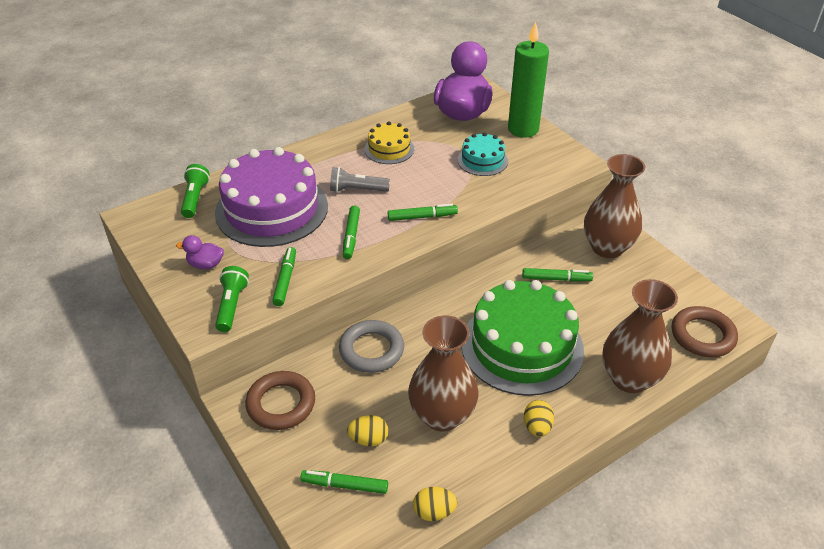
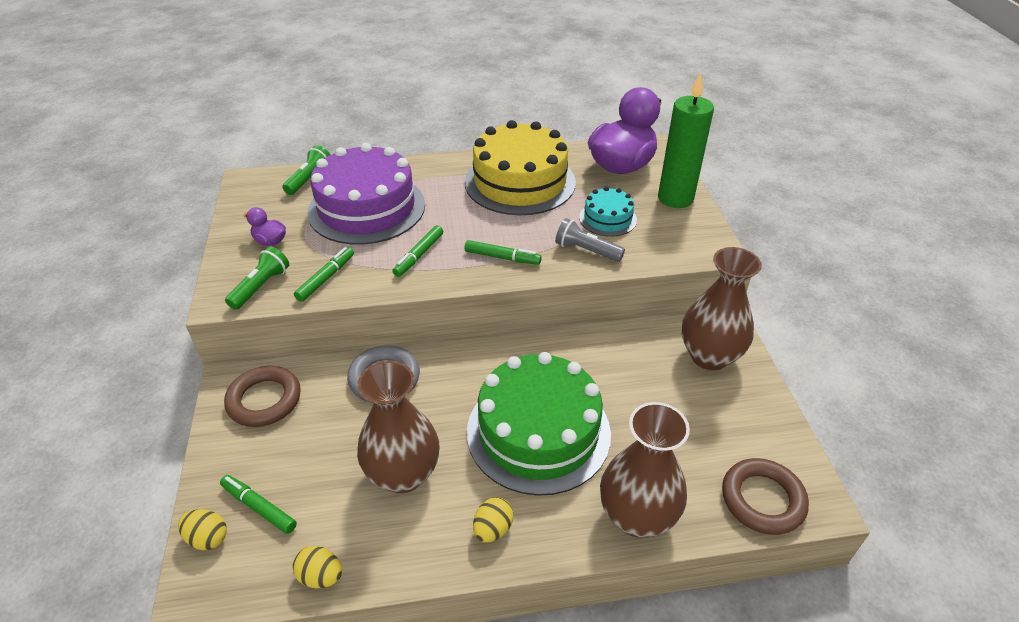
camera: 25 degrees right, 0 degrees up
grey flashlight [330,167,390,192] -> grey flashlight moved to [555,218,625,262]
yellow egg [347,415,388,446] -> yellow egg moved to [178,509,227,550]
yellow cake [365,122,414,164] -> yellow cake [465,120,576,215], size x2.06
green marker [522,268,593,282] -> none

